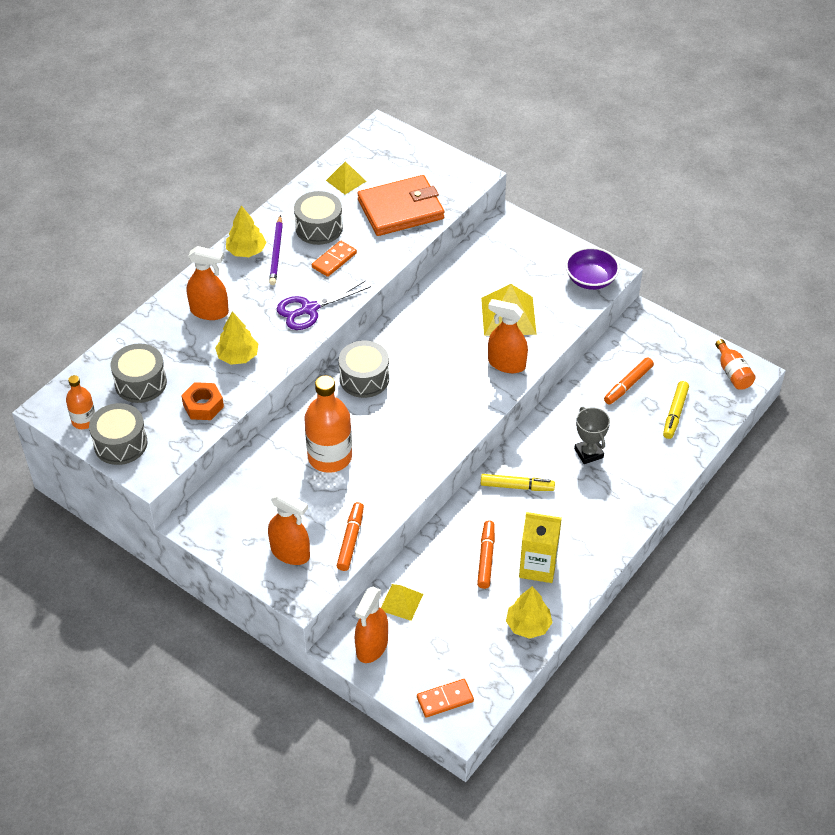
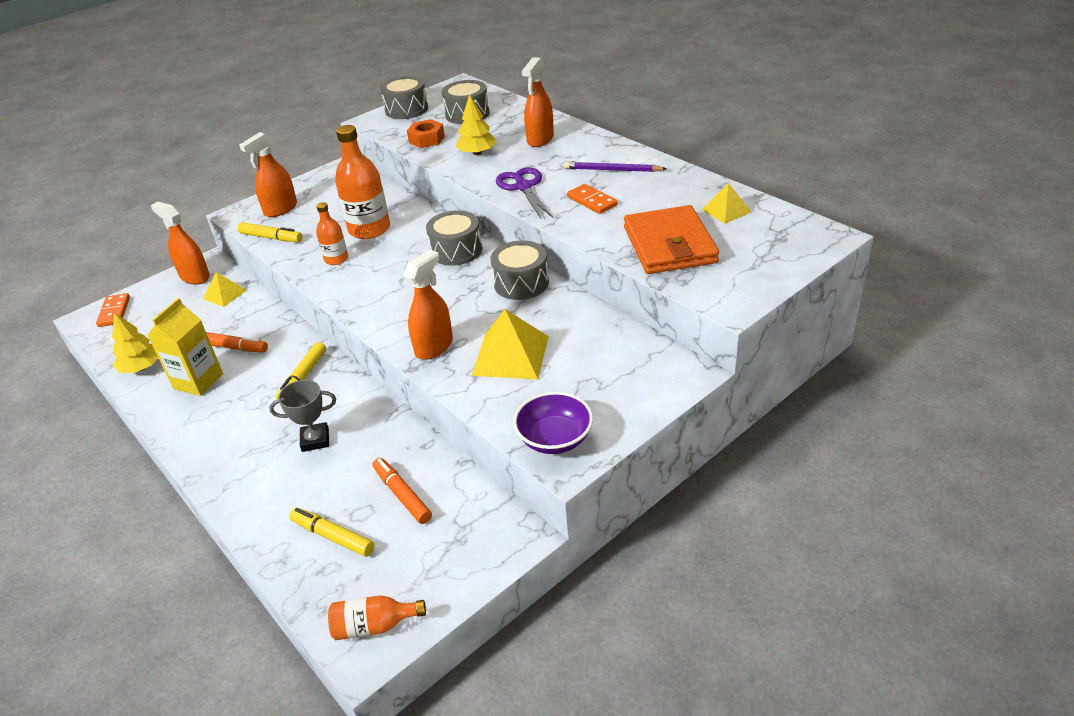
camera: 105 degrees right, 10 degrees down
orange bottle [66,375,95,429] -> orange bottle moved to [316,202,348,265]
yellow tree [226,205,267,257] -> none
grey drum [294,191,343,245] -> grey drum moved to [490,241,549,300]
orange marker [337,502,364,571] -> yellow marker [238,222,302,242]

